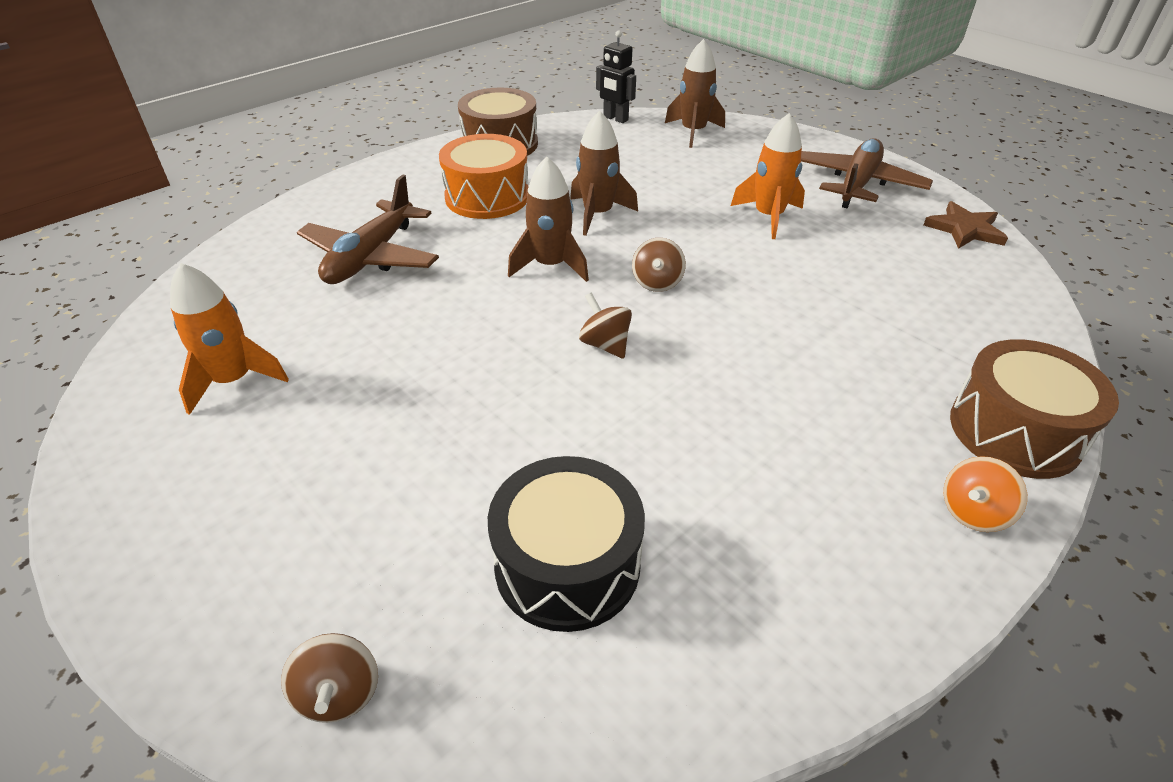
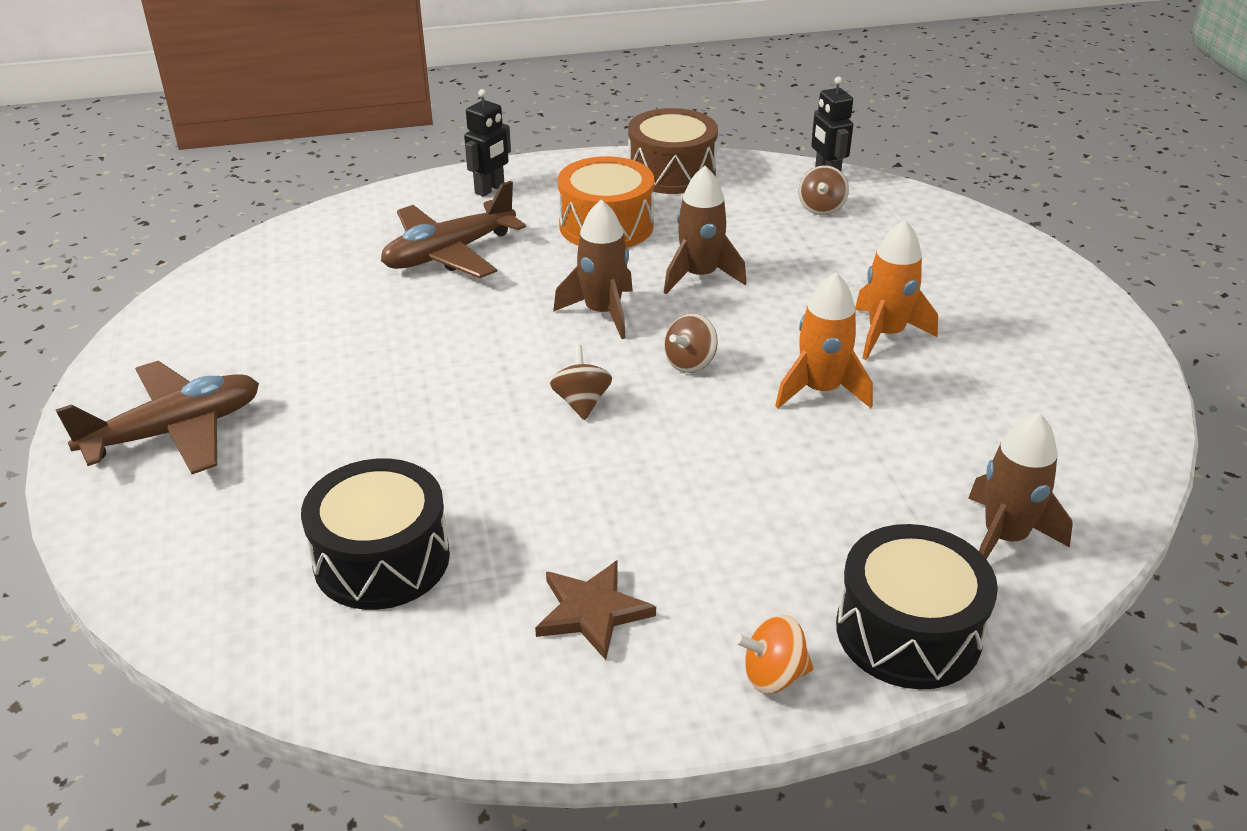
camera: 30 degrees right, 5 degrees down
orange rocket [170,263,289,415] -> orange rocket moved to [775,272,873,408]
brown spinning top [281,633,378,723] -> brown spinning top moved to [798,165,849,215]
brown rocket [665,39,725,148] -> brown rocket moved to [968,413,1073,559]
brown plane [801,138,933,208] -> brown plane moved to [56,361,259,474]
brown star [924,201,1008,249] -> brown star moved to [535,560,656,660]
brown drum [950,339,1119,479] -> black drum [836,524,998,689]
none -> black robot [464,89,511,197]

